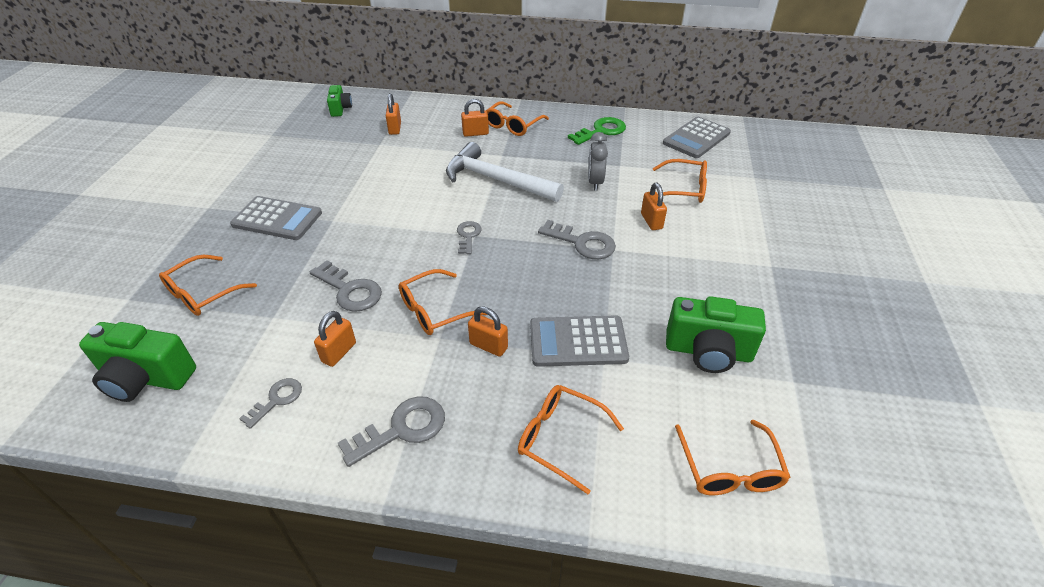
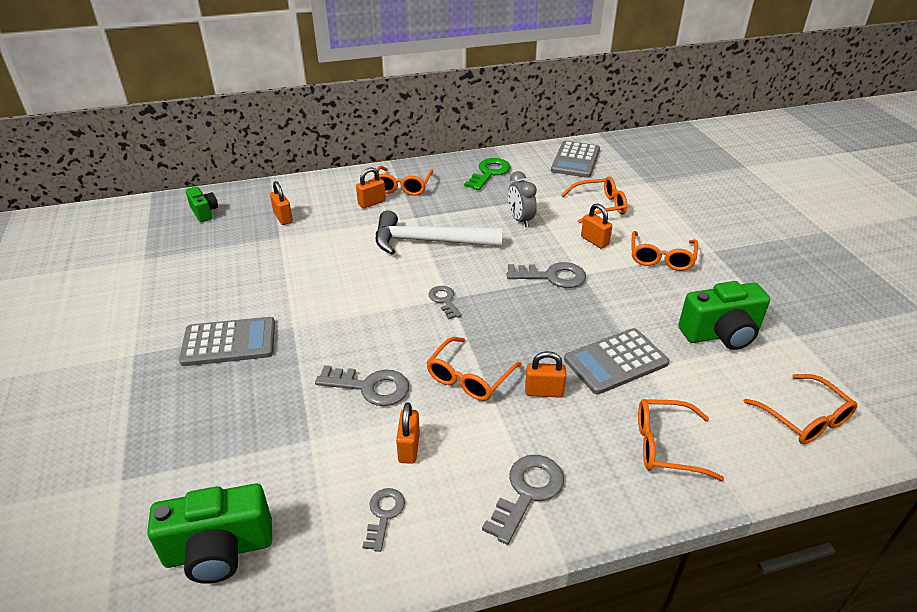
camera: 25 degrees left, 5 degrees down
orange glasses [159,255,257,316] -> orange glasses moved to [631,231,698,271]

